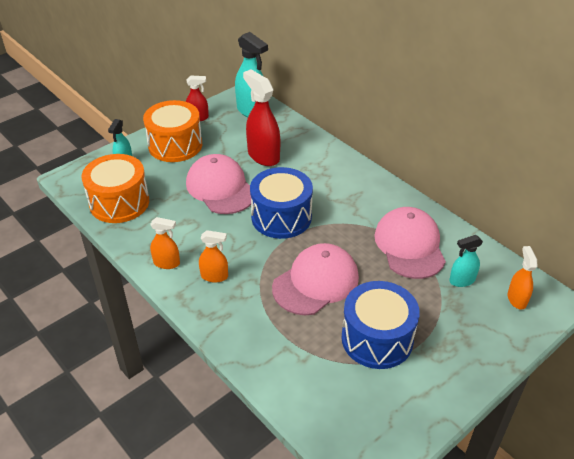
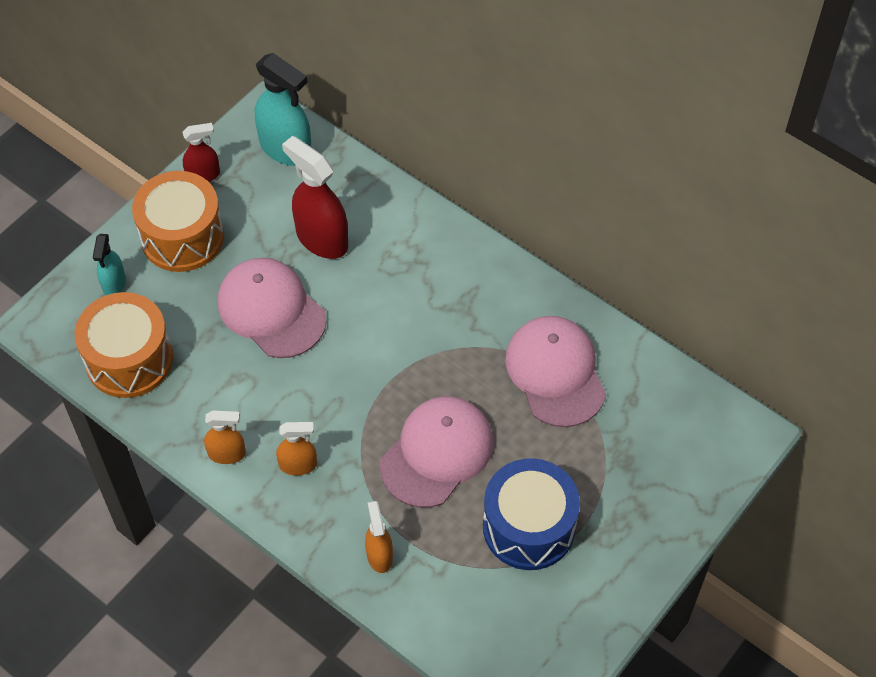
camera: 10 degrees left, 15 degrees up
blue drum [250,167,313,239] -> none
turquoise spray bottle [449,235,483,287] -> none
orange spray bottle [508,246,537,310] -> orange spray bottle moved to [365,501,393,573]

